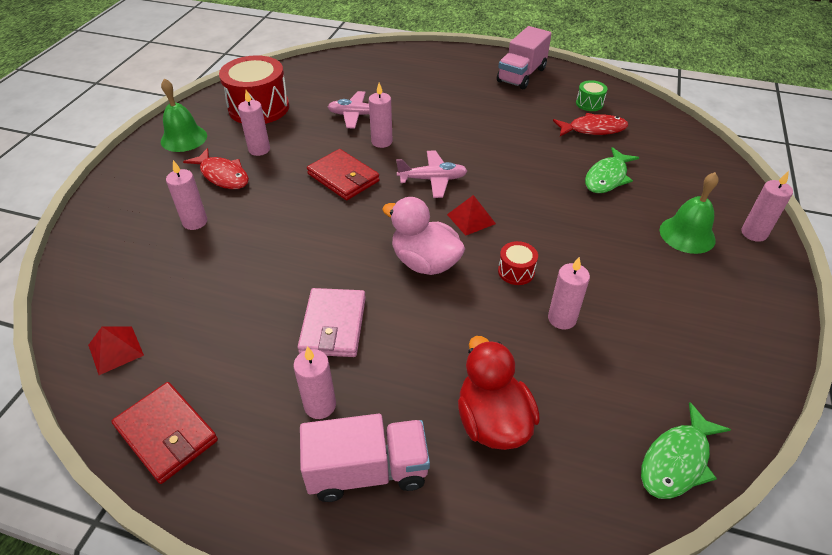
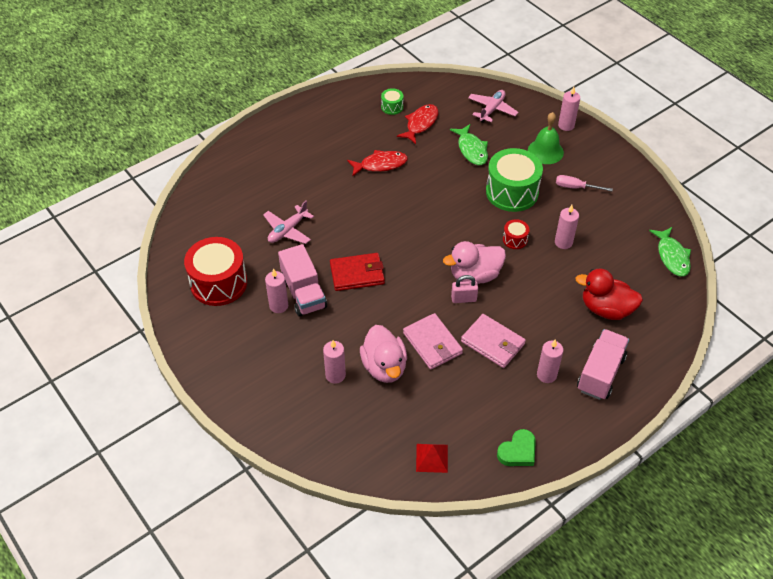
camera: 55 degrees left, 5 degrees up
red wallet [111,382,218,484] -> green heart [497,429,536,466]
green bell [161,78,207,152] -> none
red fish [183,148,249,189] -> red fish moved to [347,150,408,177]
pink candle [369,83,393,148] -> none
pink plane [396,150,467,198] -> pink plane moved to [468,90,518,123]
red pyramid [447,195,496,236] -> none
pink truck [497,26,552,89] -> pink truck moved to [278,244,327,317]
none -> pink duck [360,325,407,383]
none -> pink wallet [403,313,463,369]
none -> pink padlock [451,275,478,303]
none -> green drum [486,148,543,212]
none -> pink screwdriver [556,175,613,191]

